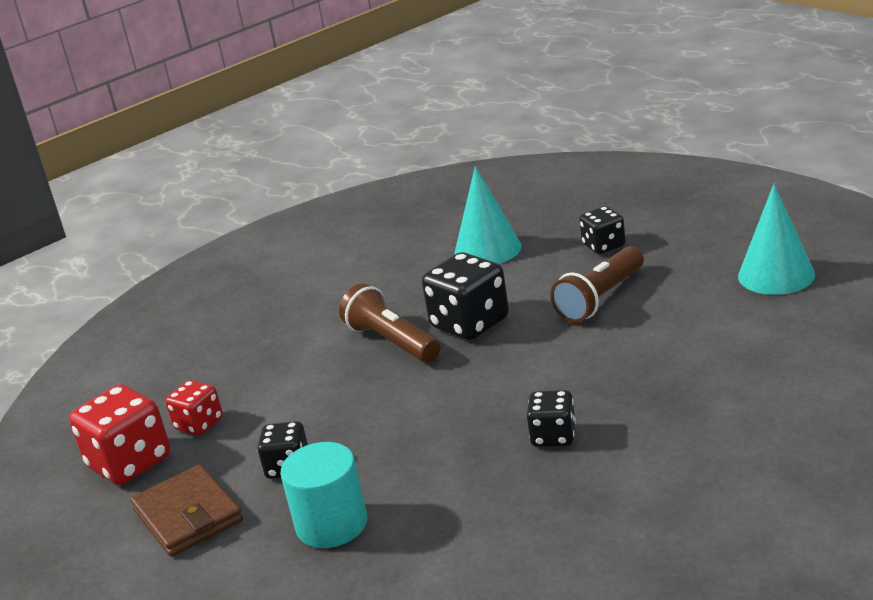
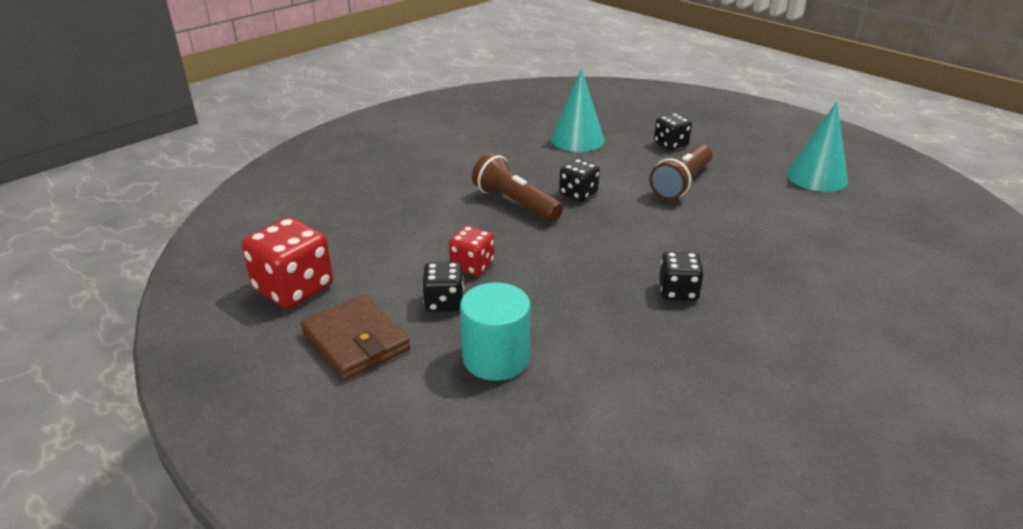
camera: 10 degrees left, 5 degrees up
red dice [165,380,223,435] -> red dice moved to [449,226,494,276]
black dice [422,252,509,340] -> black dice [559,159,600,202], size x0.59

